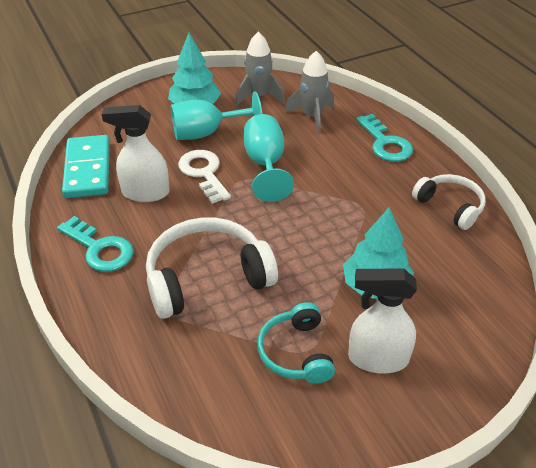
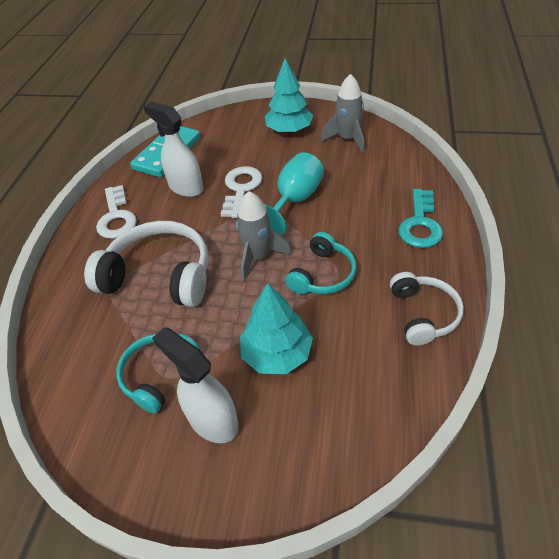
camera: 40 degrees right, 5 degrees up
turquoise key [57,216,134,272] -> white key [96,185,137,239]
turquoise goblet [171,91,262,140] -> none
grey rocket [285,51,334,134] -> grey rocket moved to [236,191,291,281]
none -> turquoise headphones [285,232,356,294]

